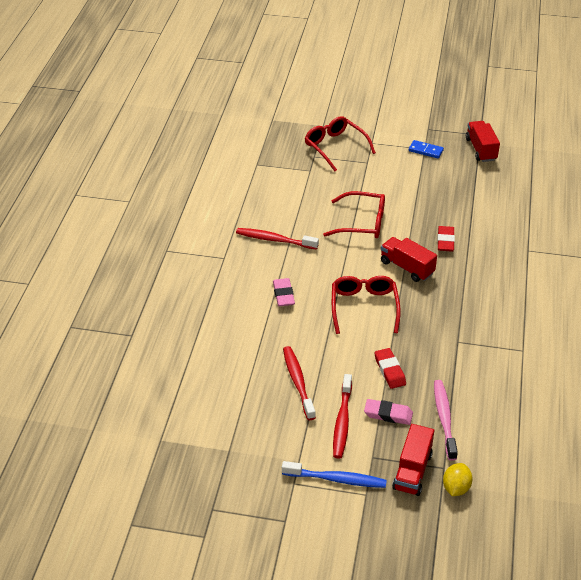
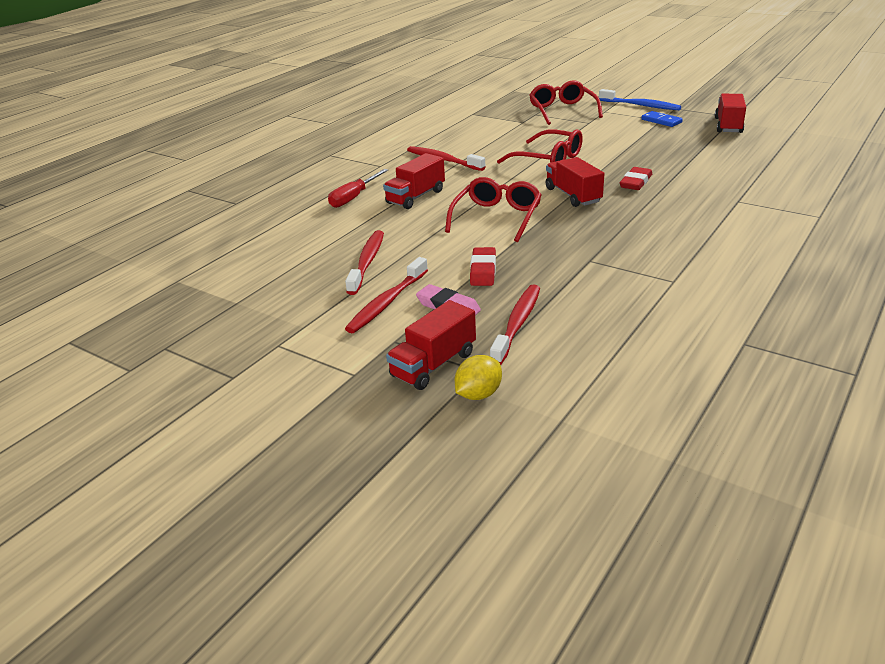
camera: 25 degrees right, 10 degrees down
pink eraser [273,278,295,306] -> red truck [383,153,445,209]
blue toothbrush [282,461,387,488] -> blue toothbrush moved to [599,89,681,110]
pink toothbrush [434,380,458,461] -> red toothbrush [490,284,540,365]
none -> red screwdriver [328,169,388,208]

